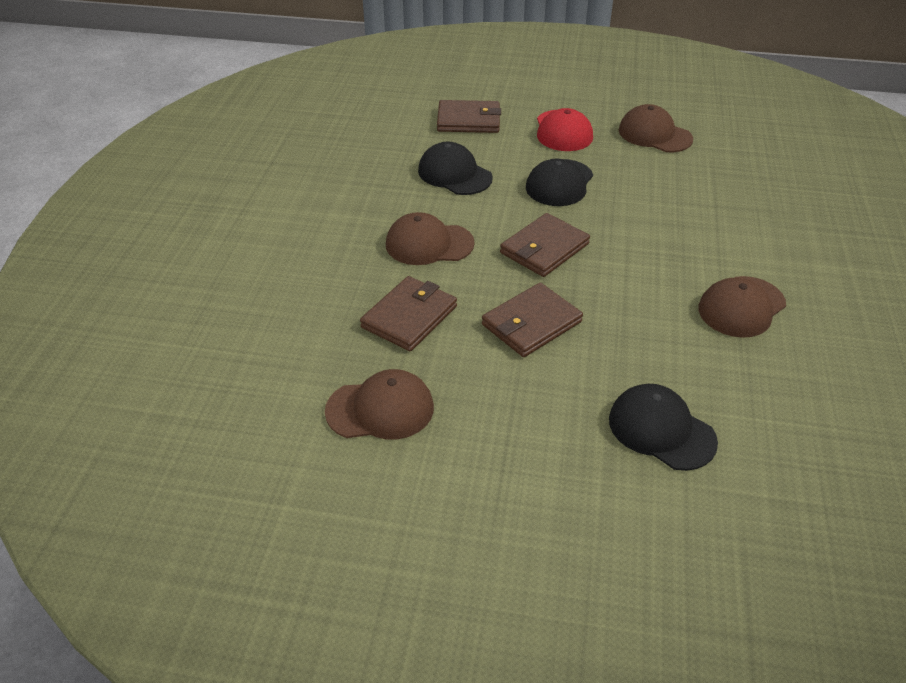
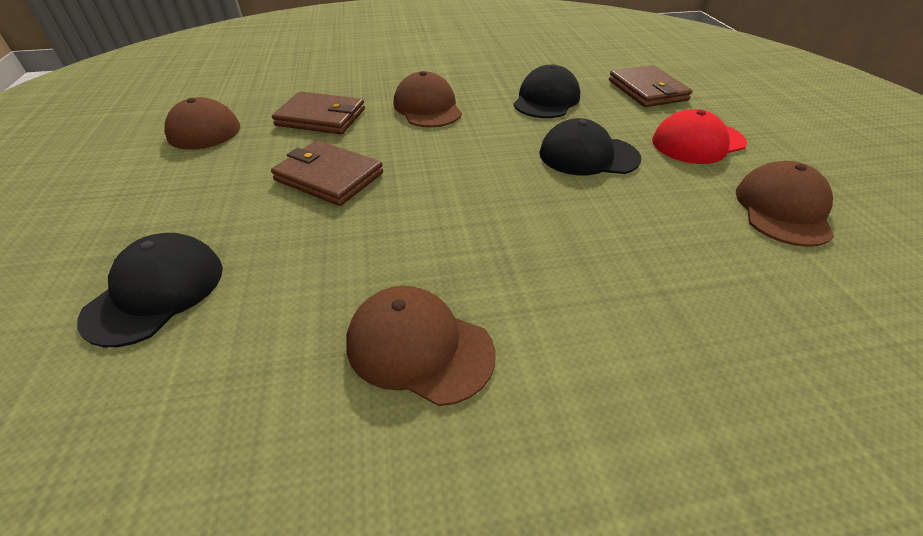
camera: 70 degrees right, 0 degrees up
brown wallet [500,213,590,277] -> none

